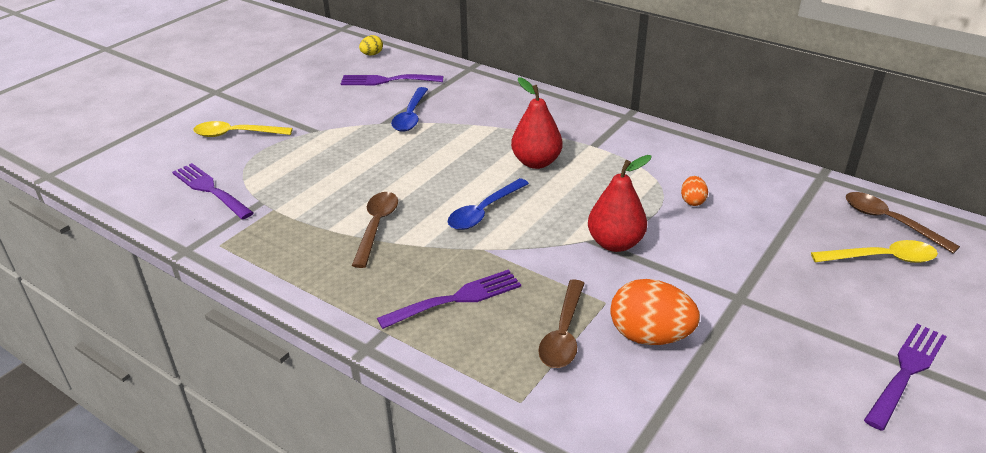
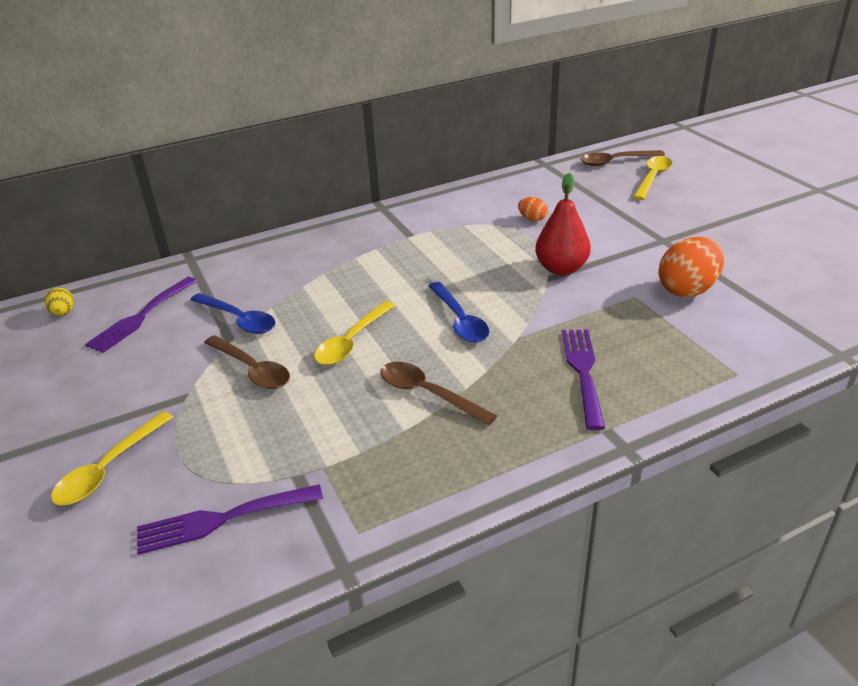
camera: 60 degrees left, 0 degrees up
red pear [511,77,563,169] -> none
brown spoon [538,279,585,368] -> brown spoon moved to [204,335,290,389]
purple fork [864,324,947,431] -> none
none -> yellow spoon [314,301,395,365]

